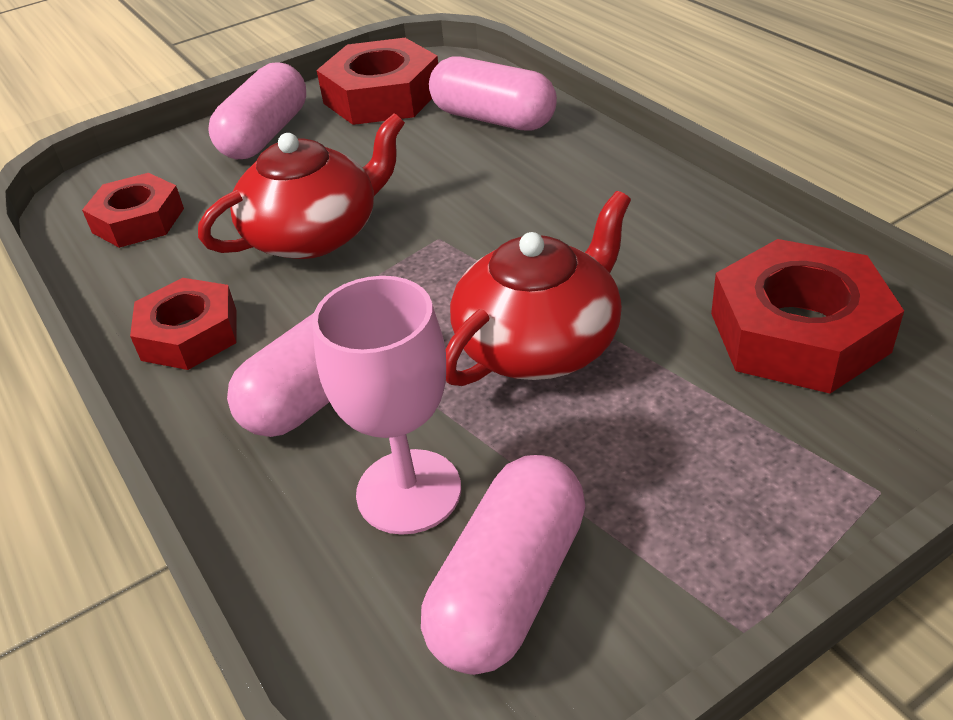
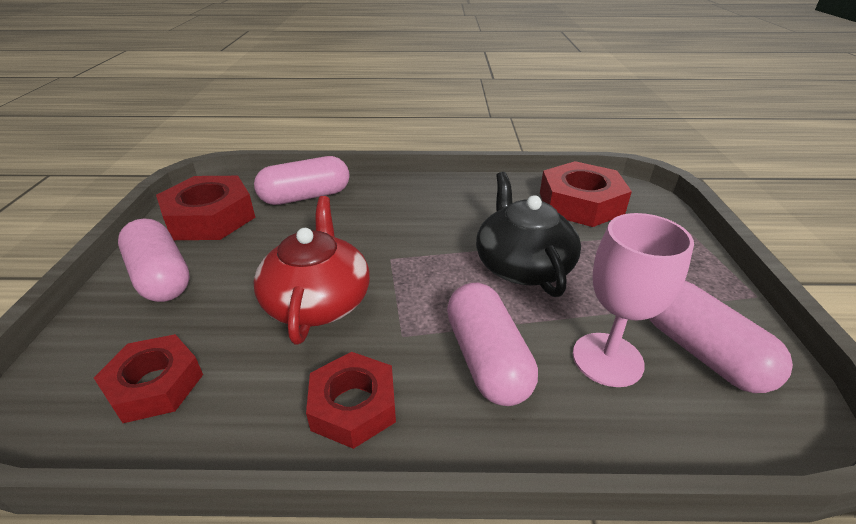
camera: 60 degrees left, 5 degrees down
red teapot [445,191,631,386] -> black teapot [476,172,581,297]

